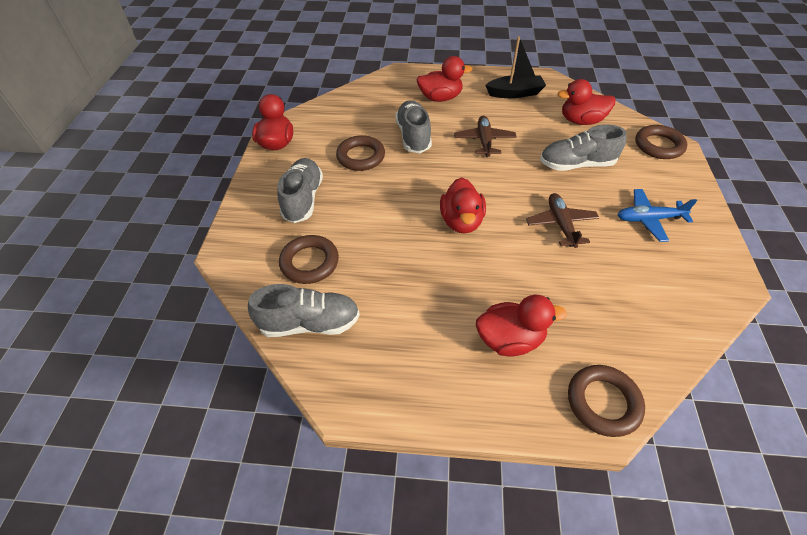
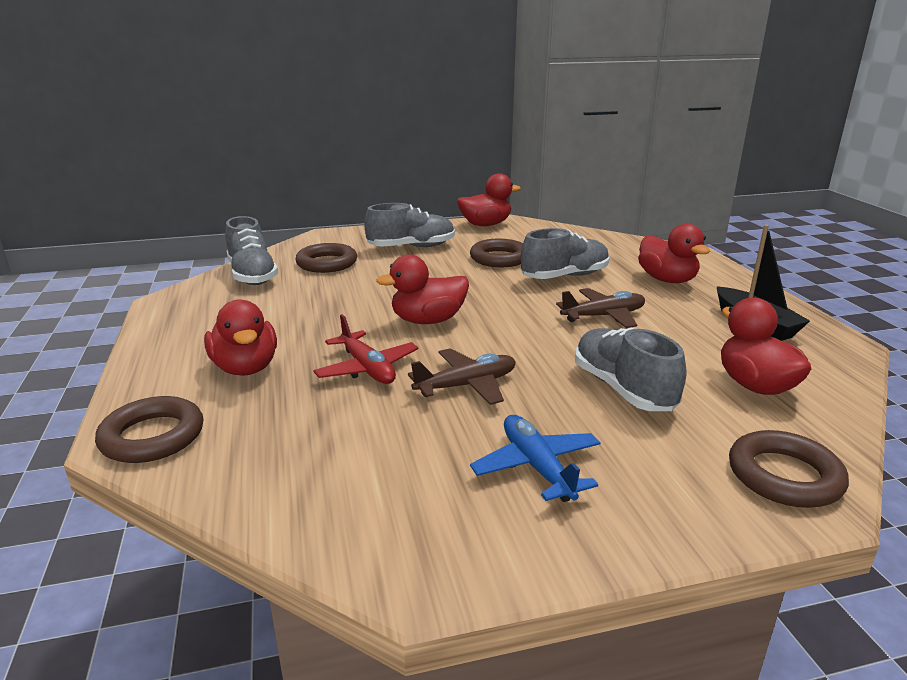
camera: 70 degrees right, 25 degrees down
none -> red plane [313,314,419,384]

